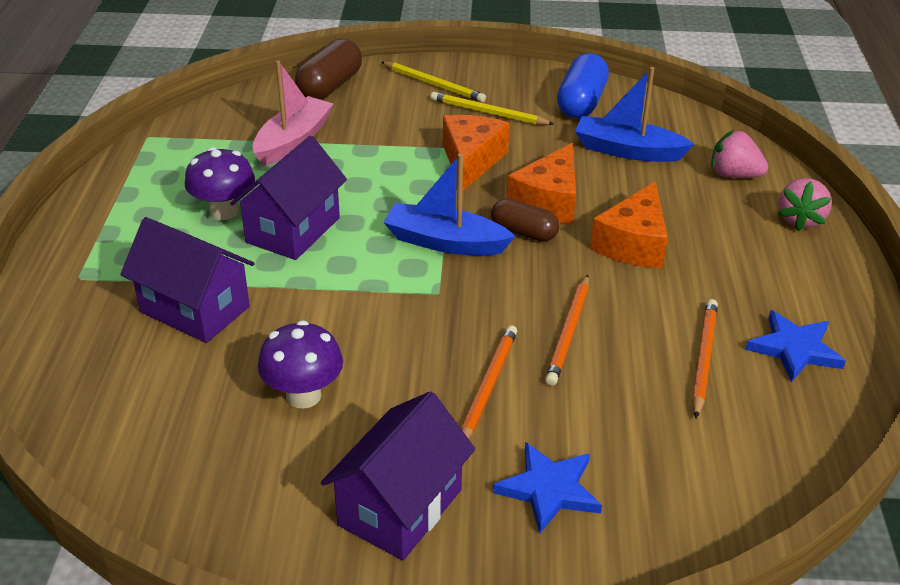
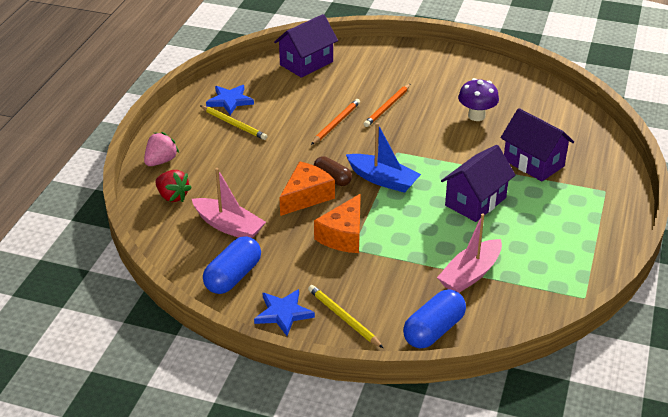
camera: 165 degrees left, 0 degrees up
purple mushroom [185,147,255,220] -> none
brown capsule [295,39,362,100] -> blue capsule [403,289,466,349]
purple house [321,391,475,560] -> purple house moved to [274,14,338,78]
yellow pencil [431,92,554,125] -> yellow pencil moved to [200,105,267,140]
blue star [493,442,602,534] -> blue star moved to [254,289,315,336]
blue boat [575,67,694,162] -> pink boat [192,168,266,238]
orange cheese [590,181,668,268] -> none
orange pencil [692,299,718,418] -> none
pink strawberry [711,130,769,178] -> red strawberry [155,170,192,202]

